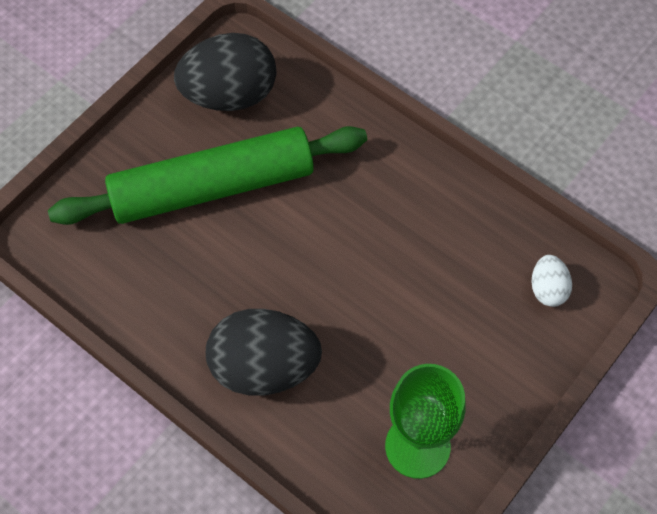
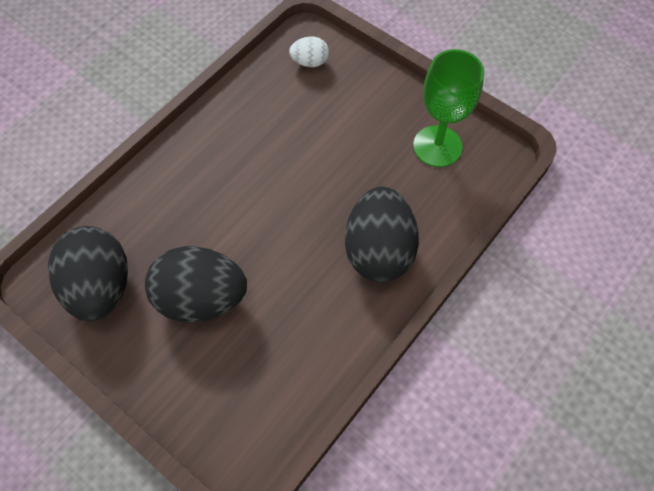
camera: 90 degrees left, 0 degrees up
green rolling pin [48,126,367,225] -> black egg [145,246,247,322]

